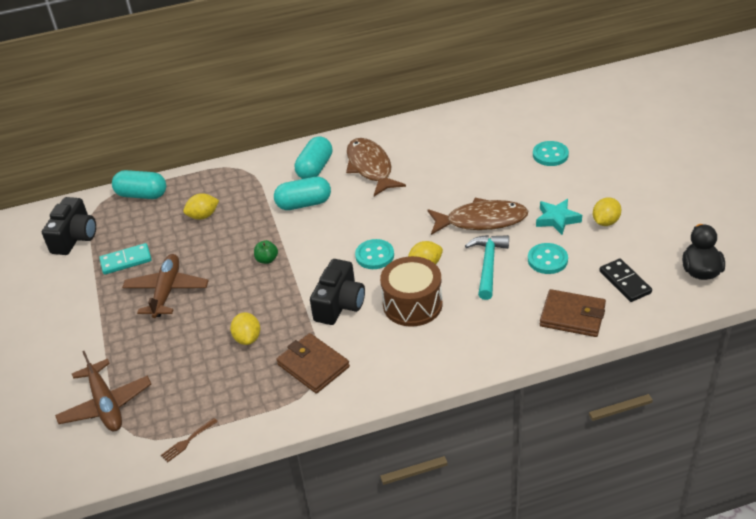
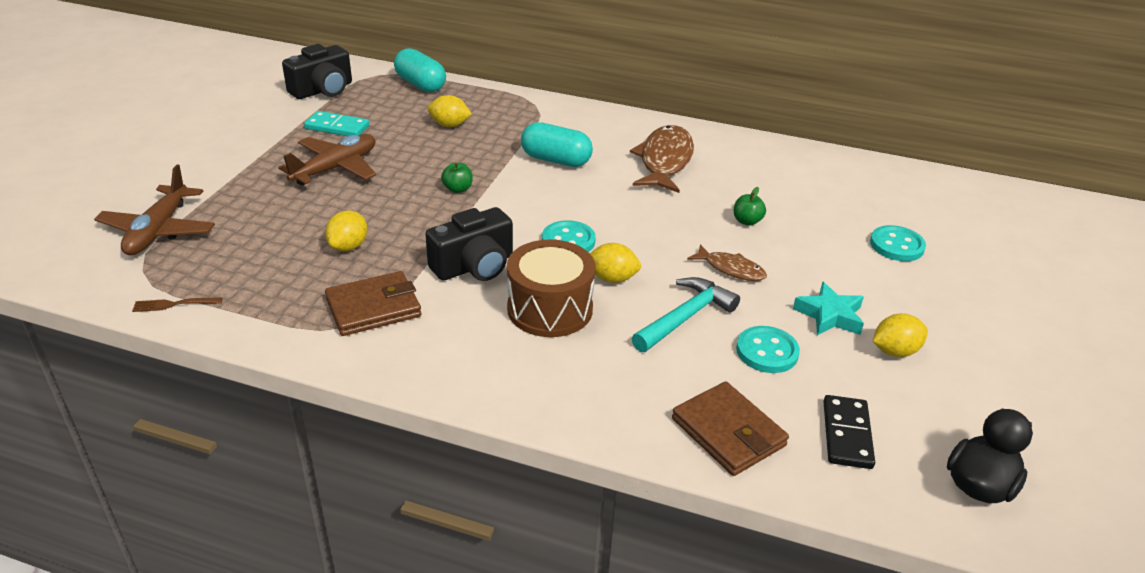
camera: 30 degrees right, 5 degrees down
brown wallet [276,333,350,394] -> brown wallet turned 75 degrees clockwise [325,271,422,336]
turquoise capsule [295,136,332,179] -> none
brown fish [427,198,528,235] -> brown fish [687,244,767,281], size x0.55
none -> green apple [734,187,766,226]

